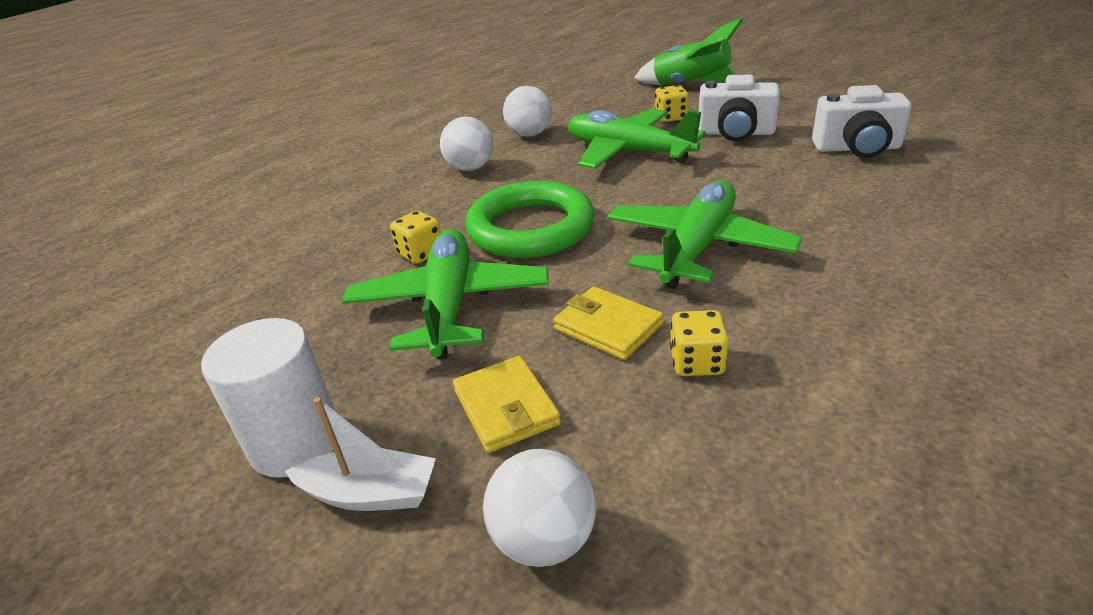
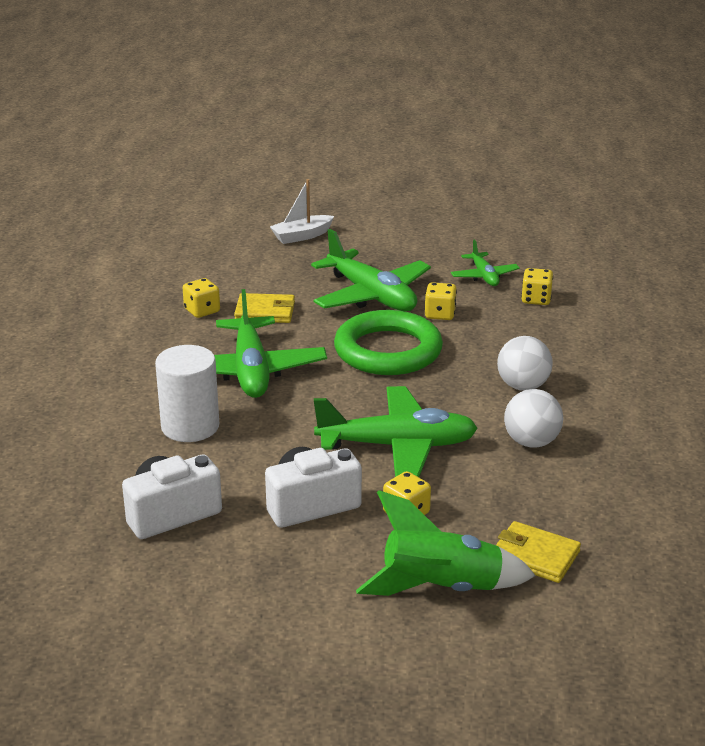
camera: 140 degrees right, 5 degrees down
white cylinder [201,318,338,478] -> white cylinder moved to [155,345,219,442]
yellow wallet [453,356,561,453] -> yellow wallet moved to [496,521,581,583]
white ball [483,449,596,567] -> none
none -> green plane [451,240,520,286]
none -> yellow dice [521,268,553,305]

